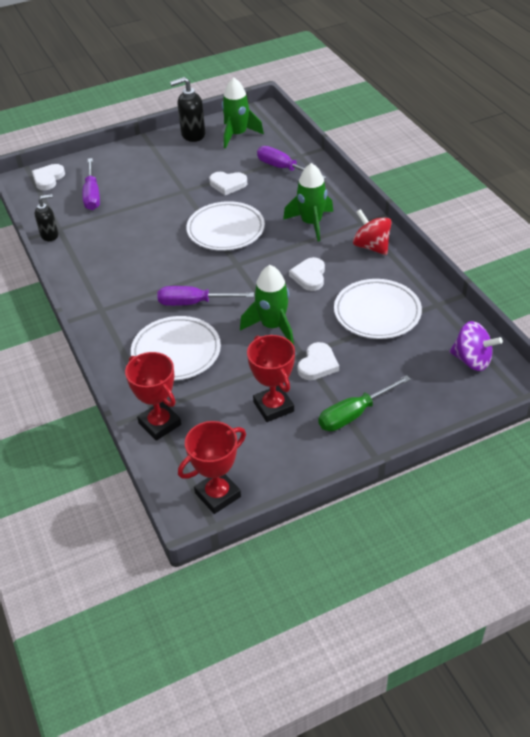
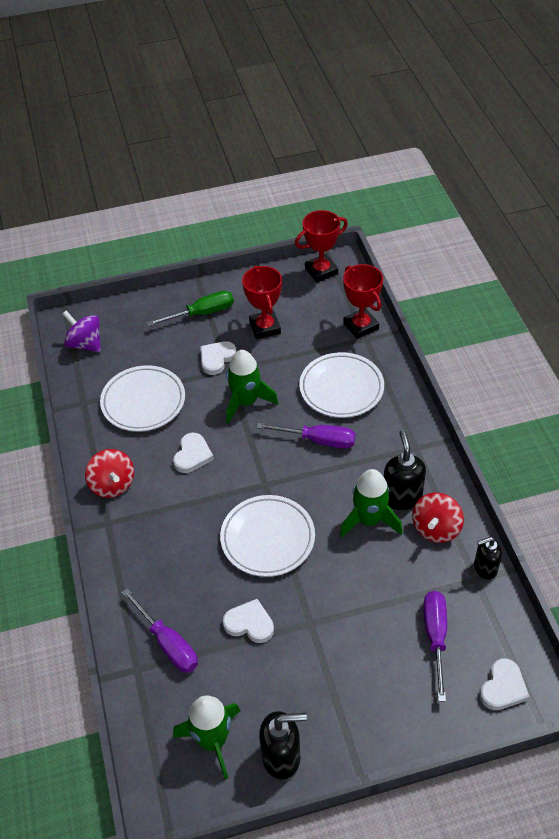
camera: 170 degrees left, 5 degrees up
green rocket [283,163,333,242] -> green rocket moved to [339,469,403,538]
none -> black soap dispenser [384,430,426,510]
none -> red spinning top [412,493,464,543]

